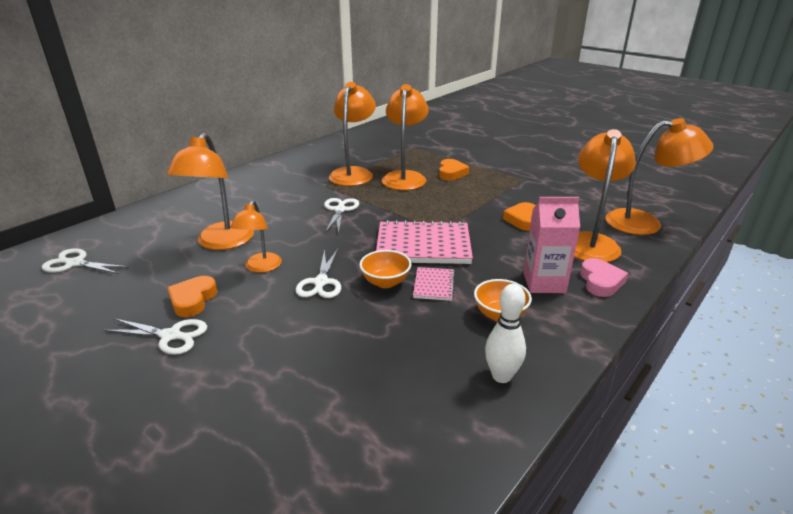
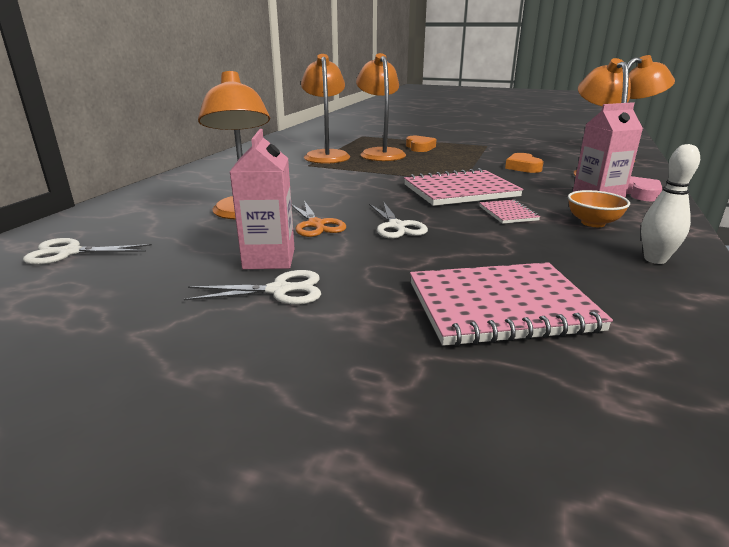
camera: 20 degrees left, 5 degrees down
orange heart [167,276,217,317] -> pink carton [229,129,295,269]
orange lamp [230,200,282,273] -> orange scissors [291,201,346,237]
white scissors [324,198,359,233] -> none
orange bowl [359,250,412,288] -> none
none -> pink notebook [410,262,613,346]

